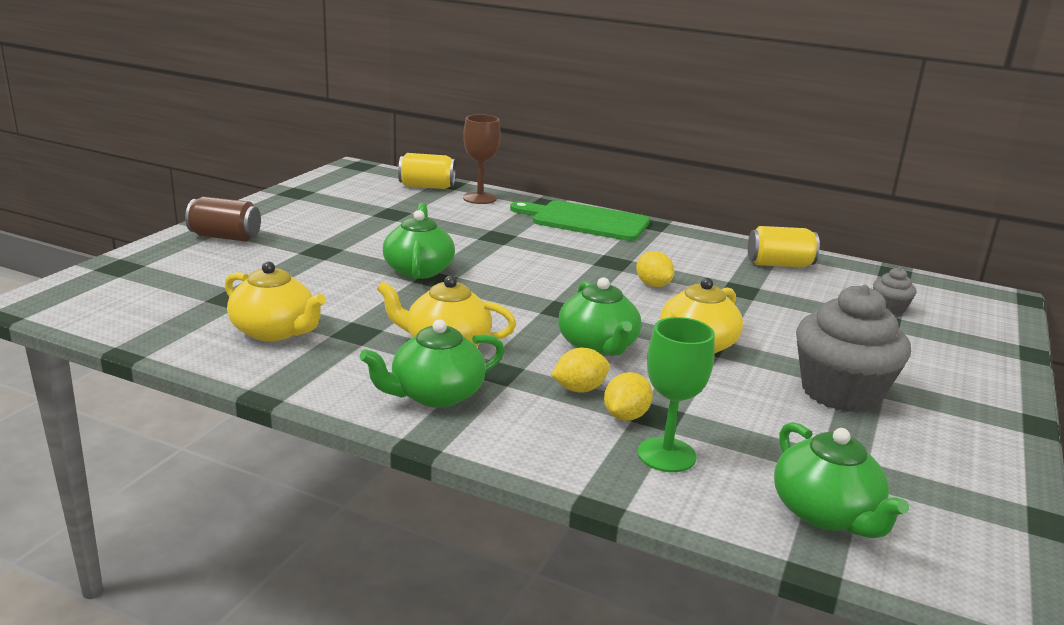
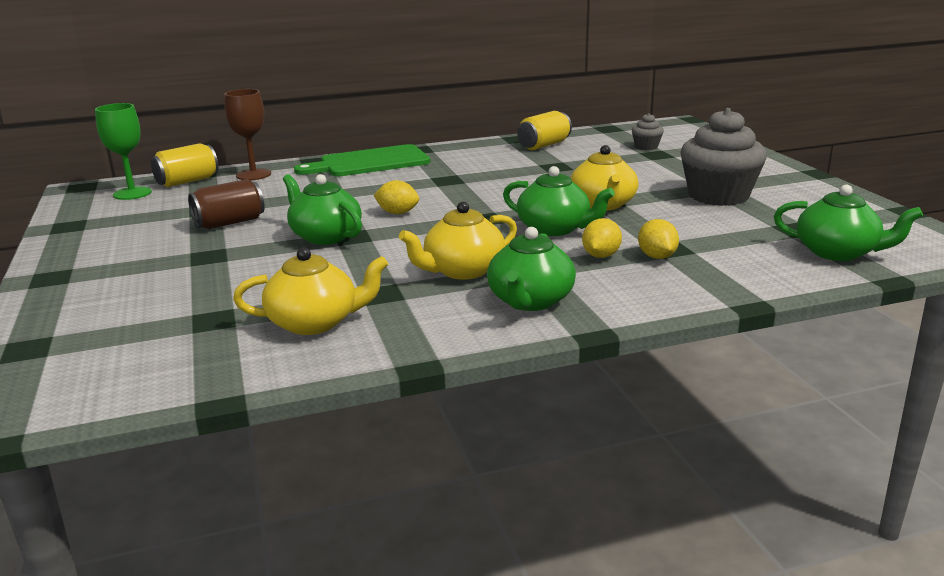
camera: 40 degrees left, 0 degrees up
brown can [185,197,261,242] -> brown can moved to [188,179,265,229]
yellow lemon [636,251,674,287] -> yellow lemon moved to [373,180,419,214]
green goblet [638,317,715,472] -> green goblet moved to [95,103,152,200]

